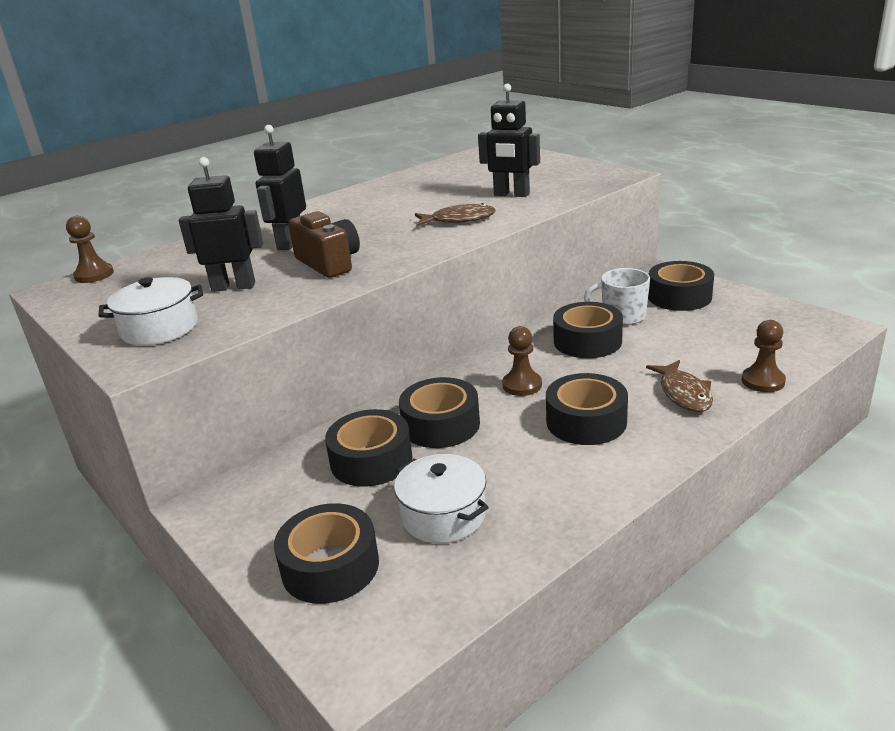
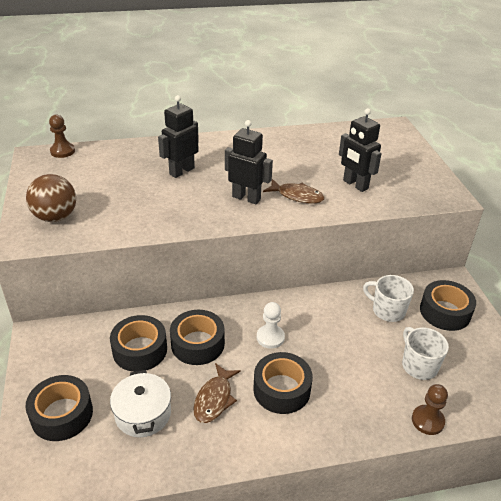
camera: 25 degrees right, 10 degrees up
white pot [98,277,203,346] -> brown ball [26,174,76,222]
black robot [179,157,263,292] -> black robot moved to [225,120,273,204]
brown camera [288,211,360,278] -> none
brown pawn [502,326,542,396] -> white pawn [257,302,285,349]
black tape [553,302,623,358] -> none
brown fish [646,360,713,412] -> brown fish moved to [193,363,241,423]
none -> white mug [402,327,449,380]

